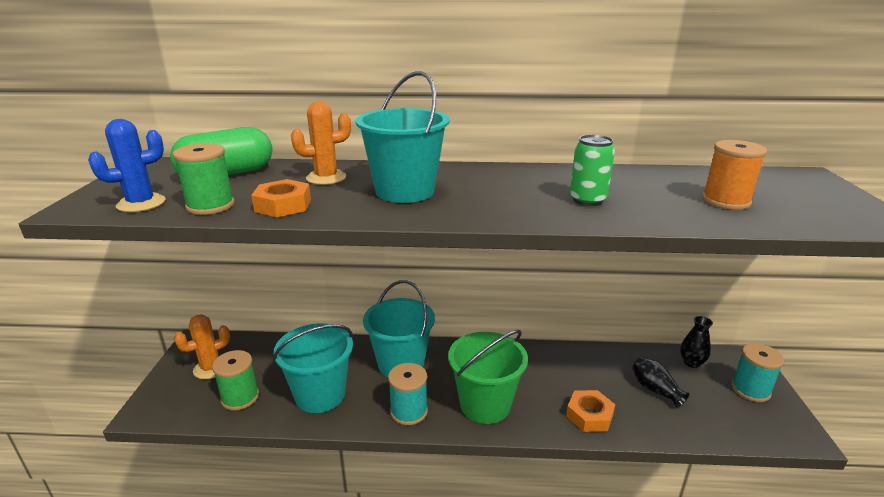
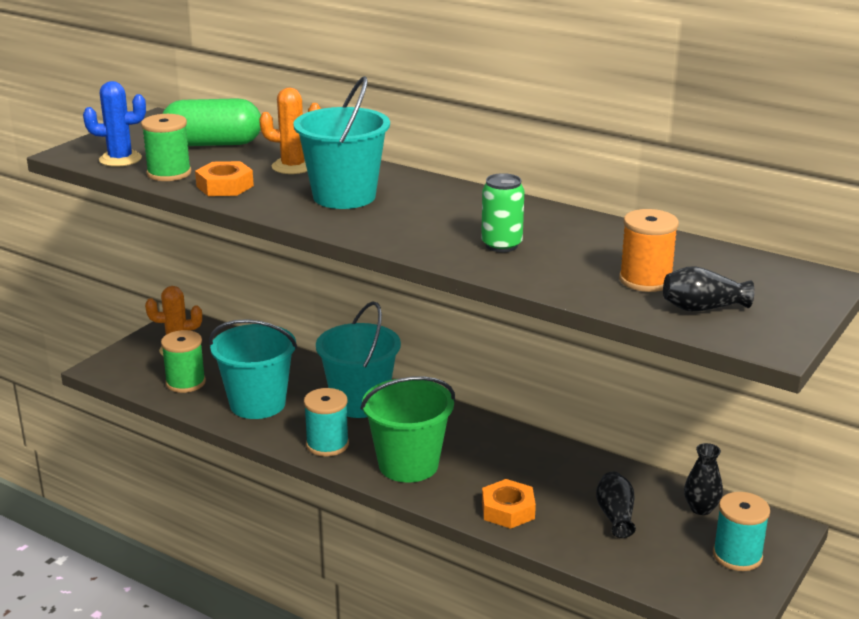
camera: 30 degrees right, 0 degrees up
none -> black vase [663,266,755,312]

